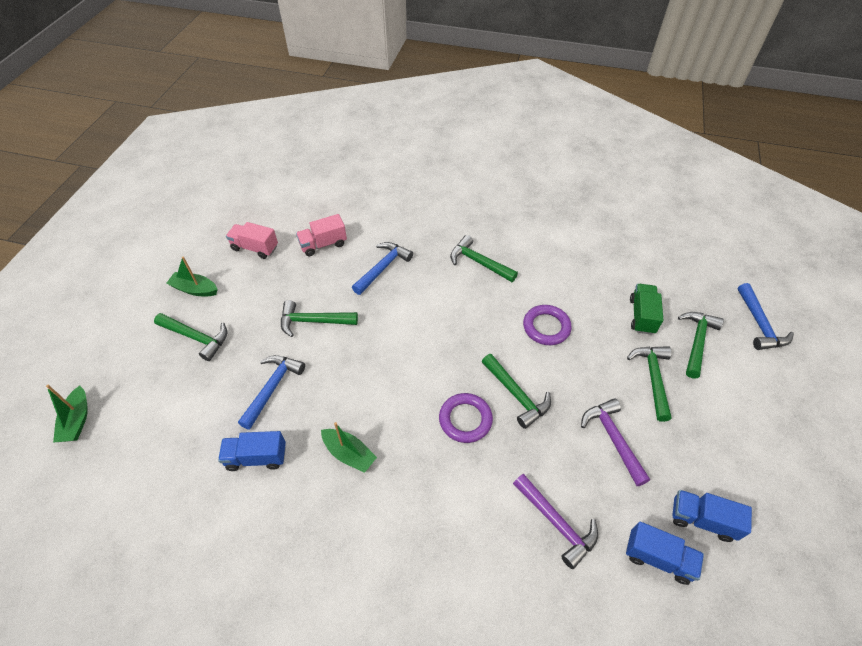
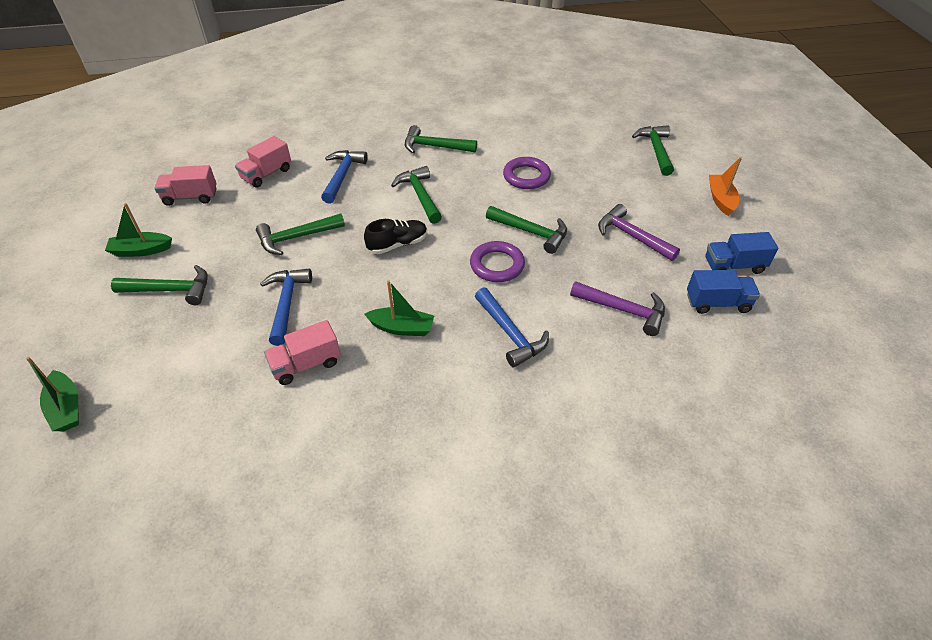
camera: 25 degrees left, 5 degrees down
blue truck [218,431,286,471] -> pink truck [264,320,341,385]
green hammer [627,346,672,422] -> green hammer moved to [391,166,442,224]
green truck [630,284,663,335] -> none
blue hammer [737,283,794,350] -> blue hammer moved to [475,287,549,368]
none -> black shoe [364,219,427,254]
none -> orange boat [709,157,742,216]

